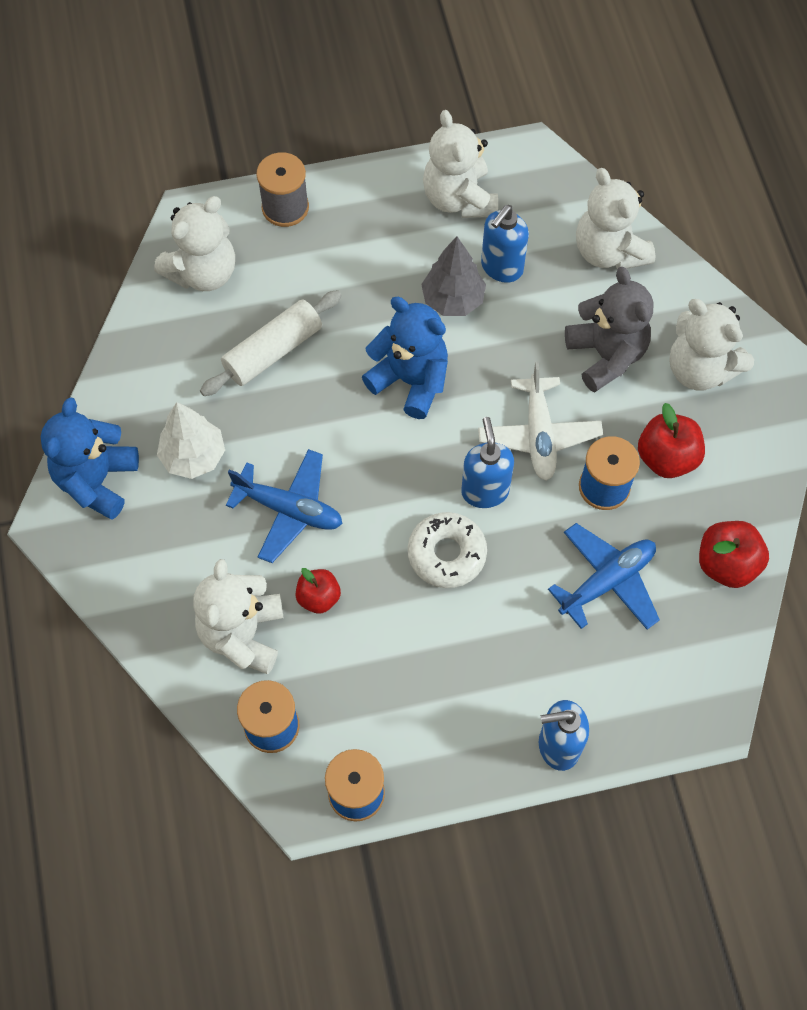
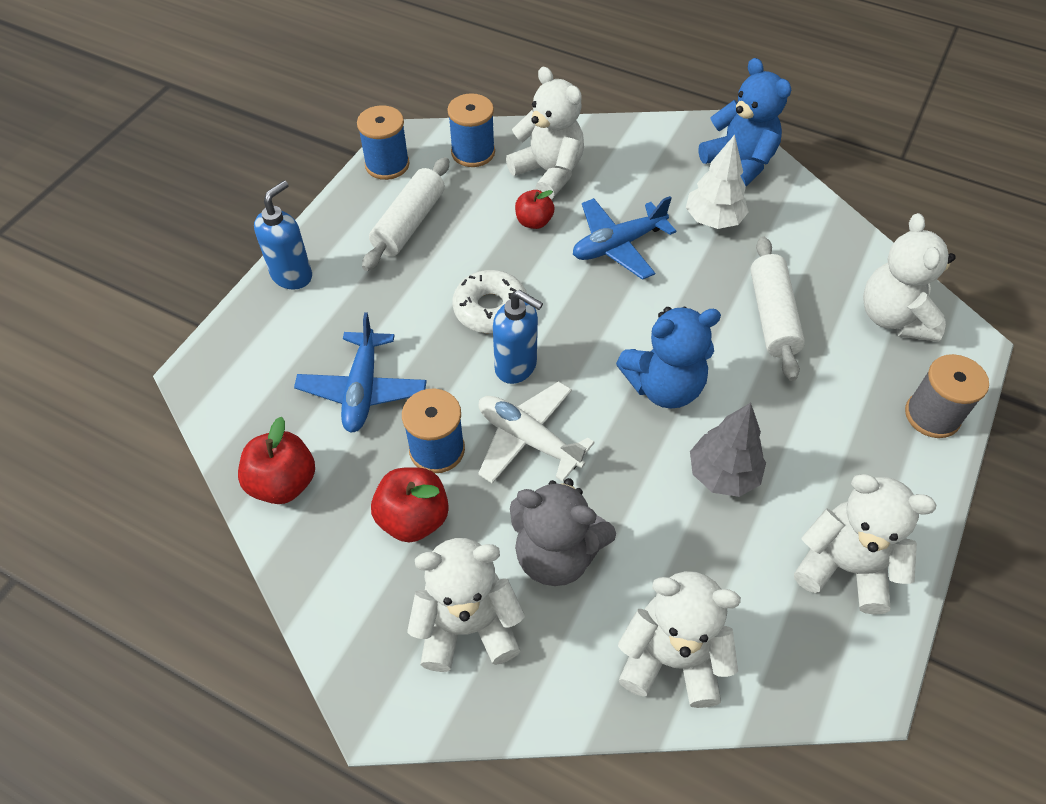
camera: 130 degrees right, 10 degrees down
blue soap dispenser [481,205,529,283] -> none
none -> white rolling pin [362,157,449,271]

